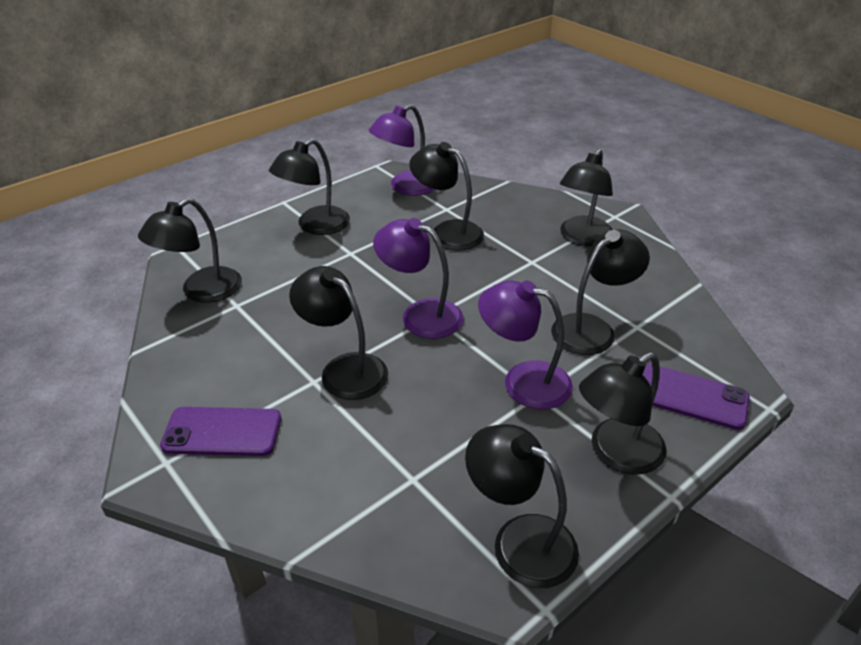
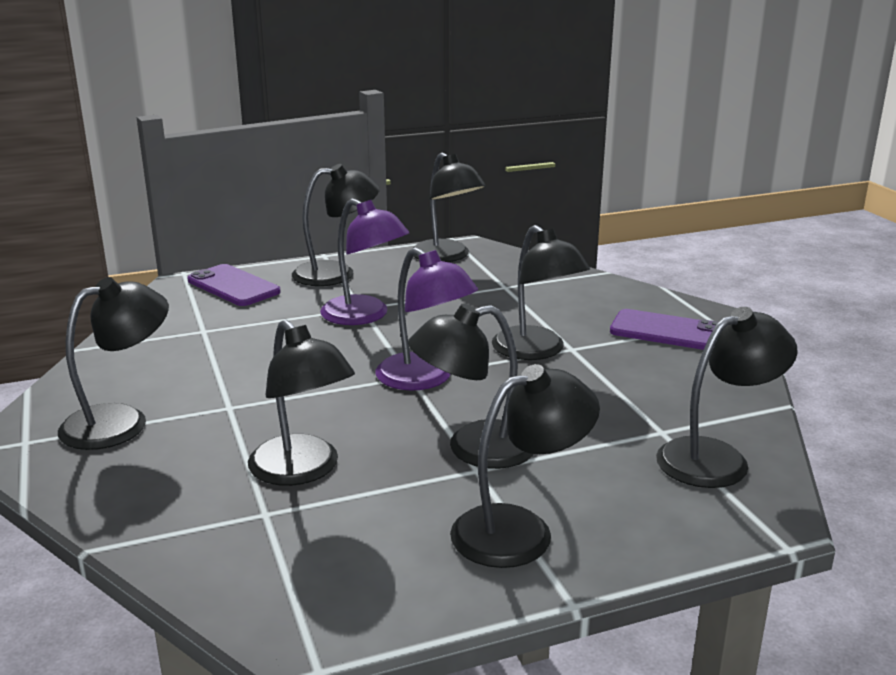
camera: 160 degrees left, 15 degrees down
purple lamp [369,104,435,196] -> none
black lamp [551,230,650,355] -> black lamp moved to [408,304,534,469]

